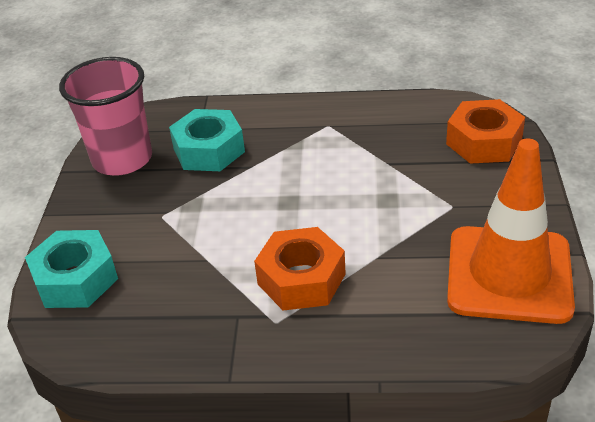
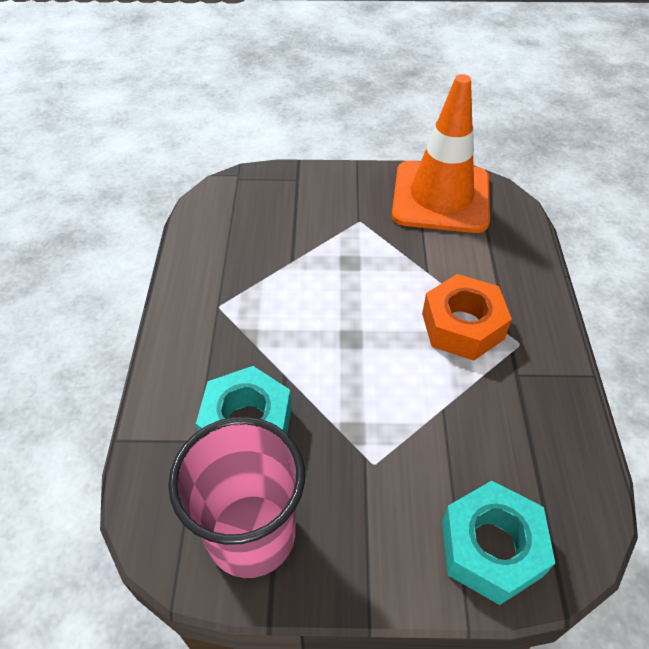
camera: 95 degrees left, 10 degrees up
orange nut [446,99,525,164] -> none

